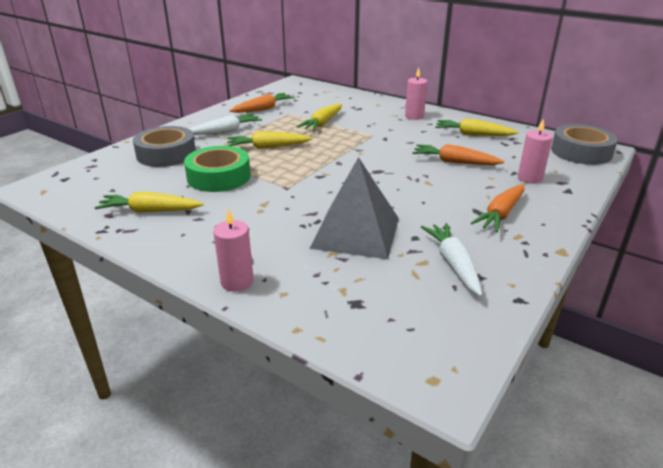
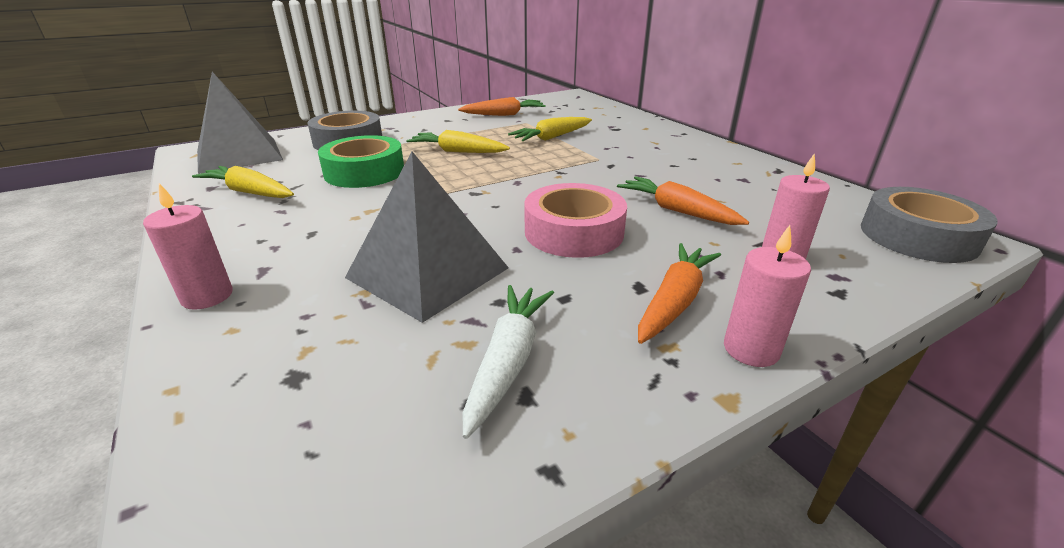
camera: 25 degrees right, 0 degrees up
white carrot [190,114,262,135] -> none
pink candle [405,67,427,120] -> pink candle moved to [724,225,811,367]
yellow carrot [435,119,519,136] -> none
orange carrot [471,184,525,232] -> orange carrot turned 150 degrees clockwise [638,243,721,344]
none -> grey pyramid [197,72,283,174]
none -> pink tape [524,183,627,258]

